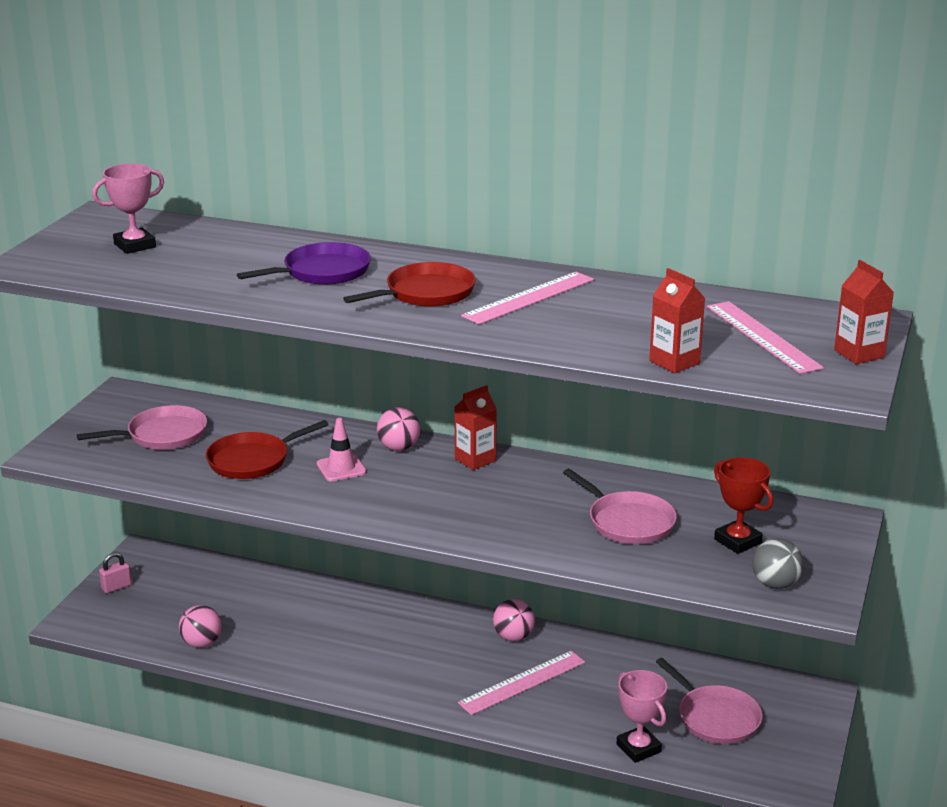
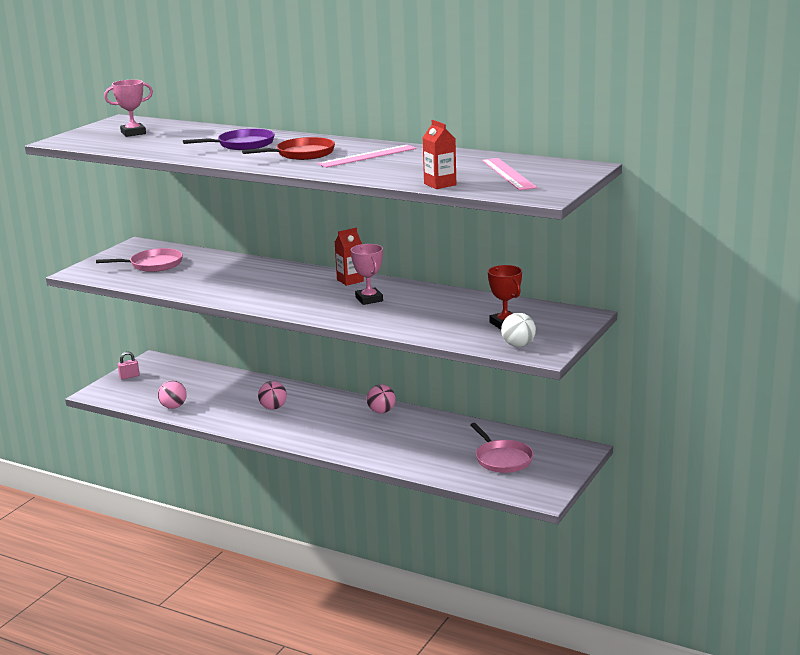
camera: 10 degrees right, 5 degrees down
red pan [206,420,329,479] -> none
pink traffic cone [317,418,367,482] -> none
pink ball [377,407,420,451] -> pink ball moved to [258,381,287,410]
pink ruler [458,651,585,715] -> none
pink pan [563,469,677,544] -> none
pink trophy [616,670,667,763] -> pink trophy moved to [351,244,383,305]
grey ball [752,538,804,589] -> white ball [501,313,536,347]
red carton [834,260,894,364] -> none

